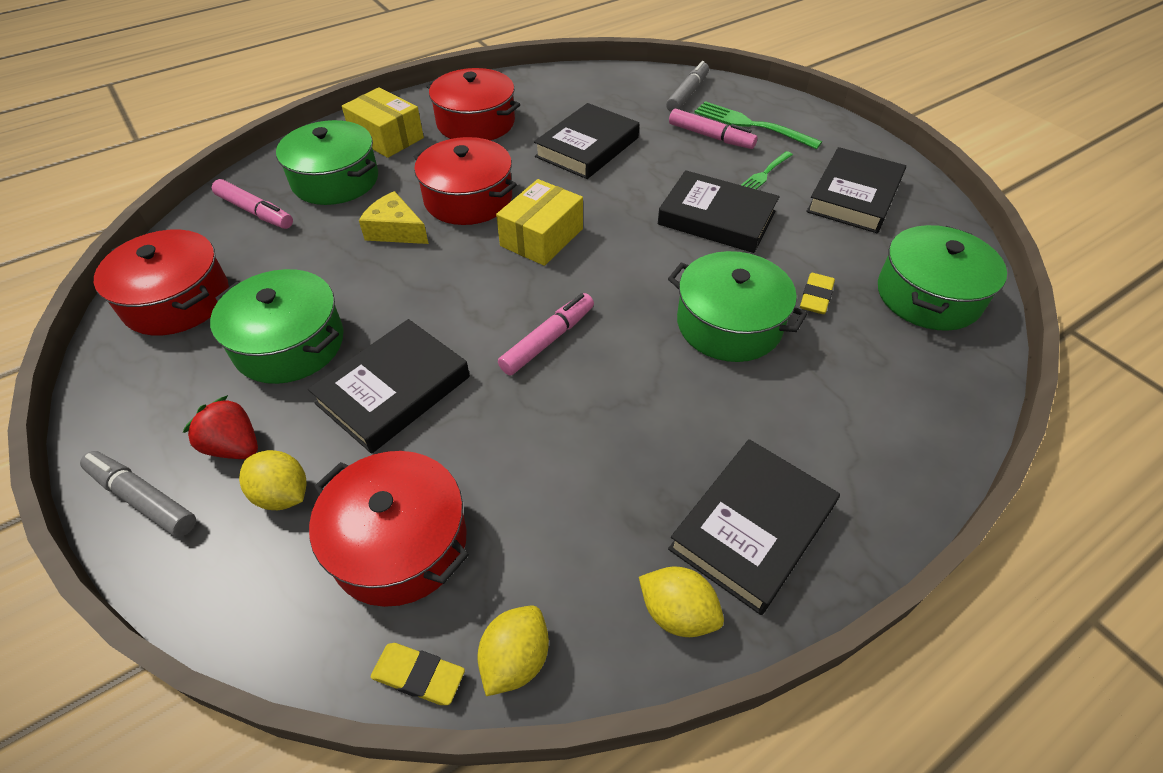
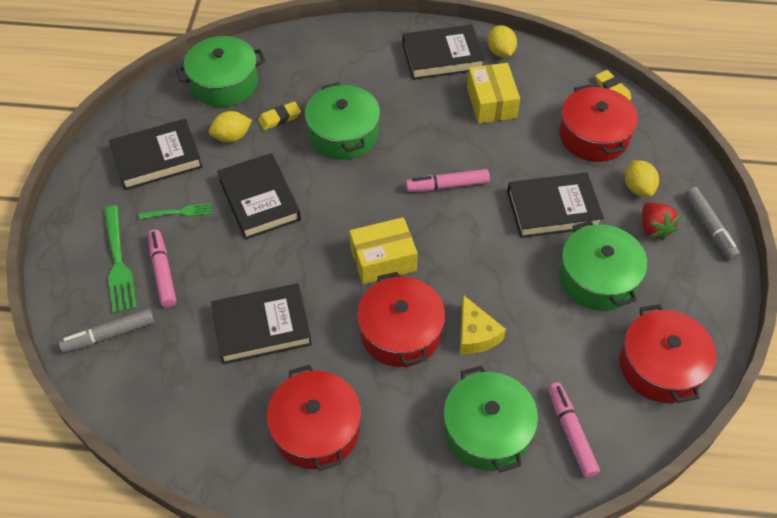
camera: 140 degrees left, 5 degrees up
yellow box [342,87,424,158] -> yellow box moved to [467,63,520,123]
yellow lemon [477,605,549,696] -> yellow lemon moved to [209,111,252,143]

